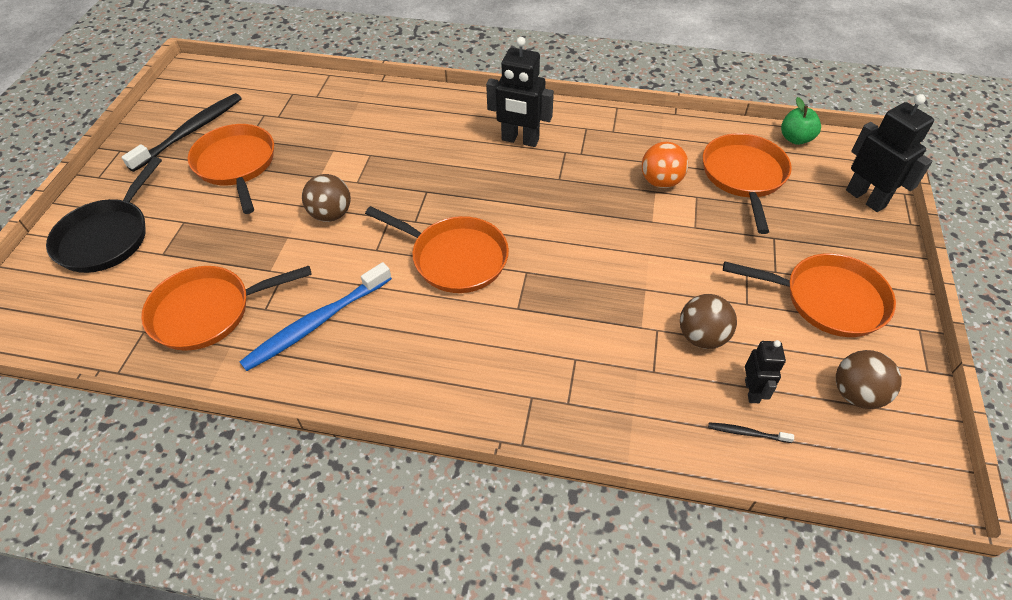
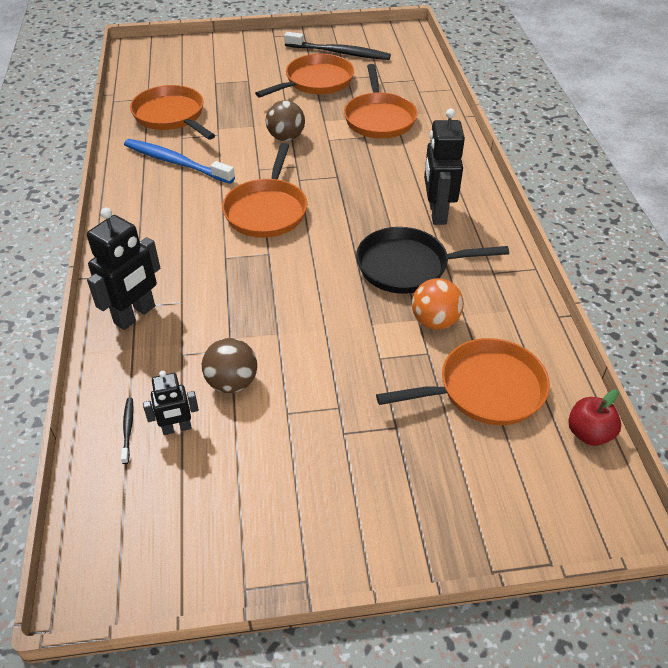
camera: 70 degrees right, 5 degrees down
black pan [46,157,162,273] -> black pan moved to [356,227,509,294]
orange pan [723,253,896,337] -> orange pan moved to [344,64,418,139]
green apple [781,97,821,145] -> red apple [568,390,621,446]
brown ball [836,350,902,409] -> none
black robot [846,94,934,212] -> black robot moved to [87,208,160,330]

